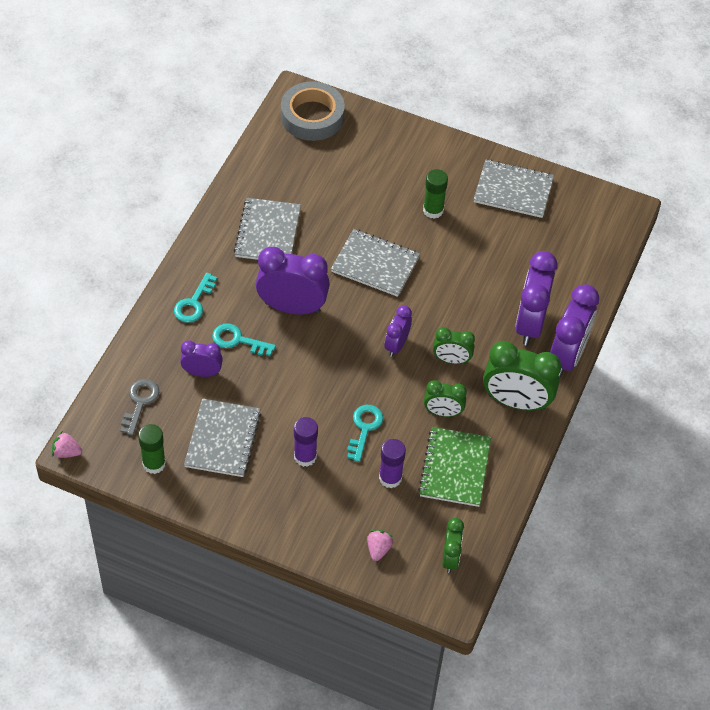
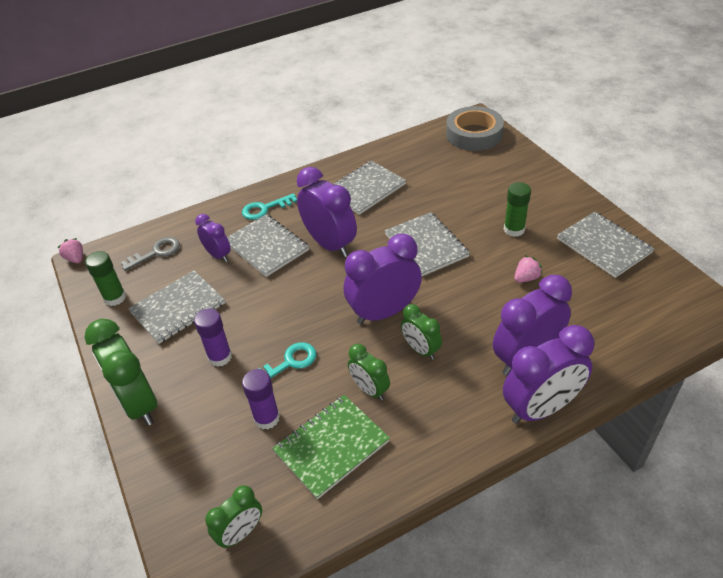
camera: 45 degrees right, 10 degrees down
turquoise key [212,323,276,356] -> grey notebook [227,214,309,277]
pink strawberry [367,530,393,561] -> pink strawberry moved to [514,256,543,283]
purple clock [385,305,412,357] -> purple clock [344,234,422,324], size x1.79
green clock [483,341,561,411] -> green clock moved to [85,319,158,426]

